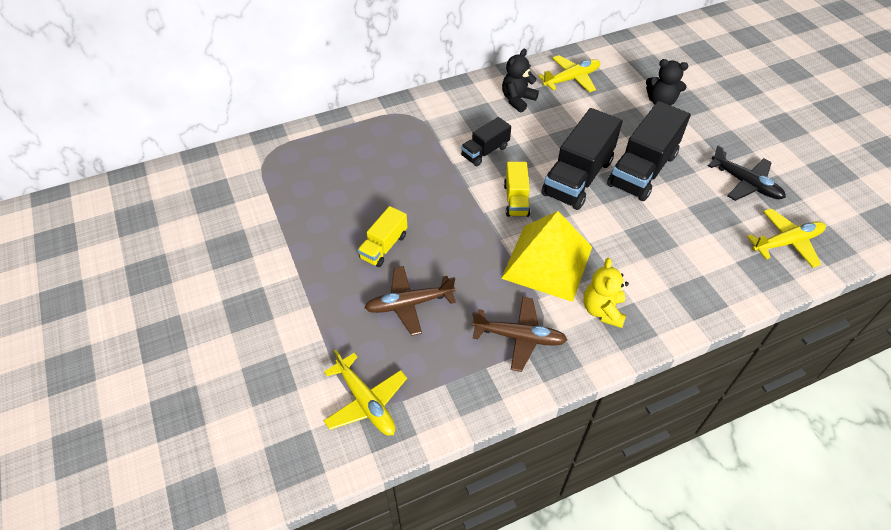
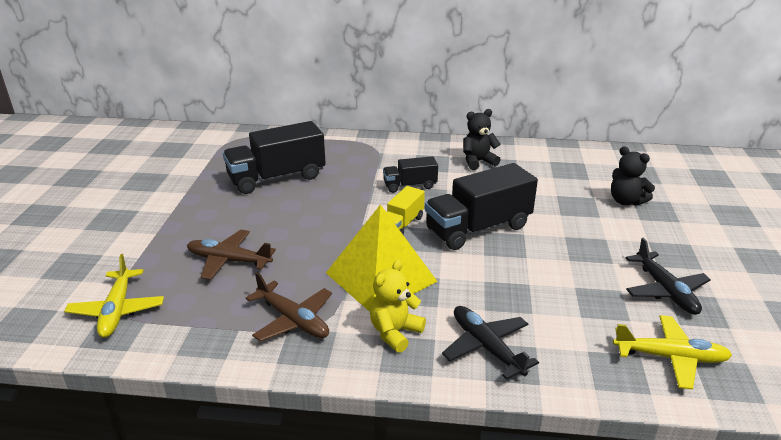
camera: 30 degrees right, 20 degrees down
yellow truck [358,206,407,267] -> none
yellow plane [538,55,600,93] -> none
black truck [607,101,691,201] -> black truck moved to [223,121,326,194]
none -> black plane [442,306,539,380]

